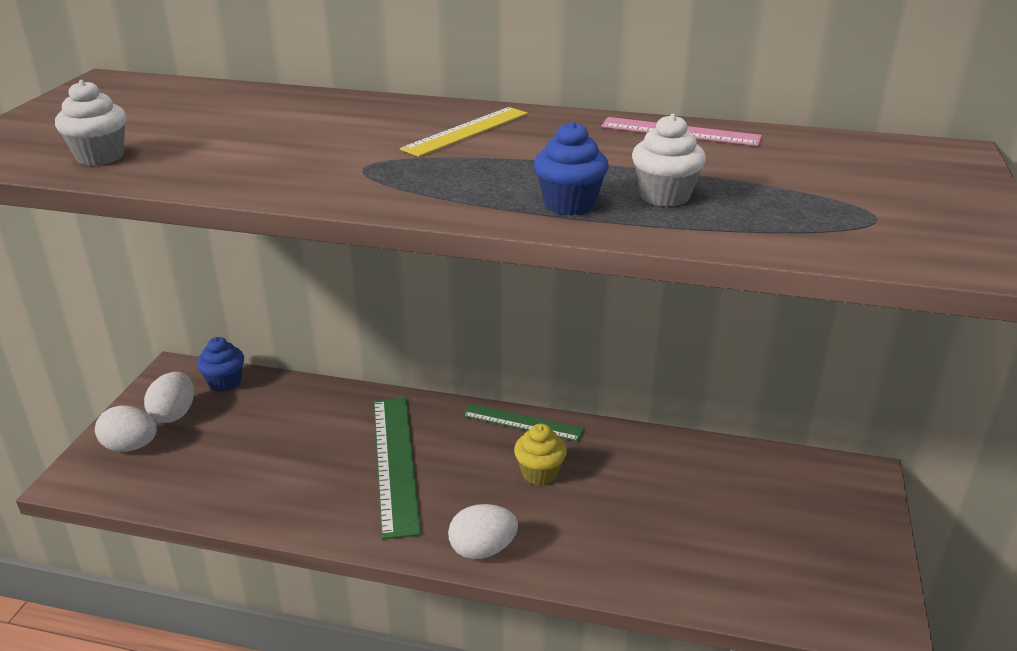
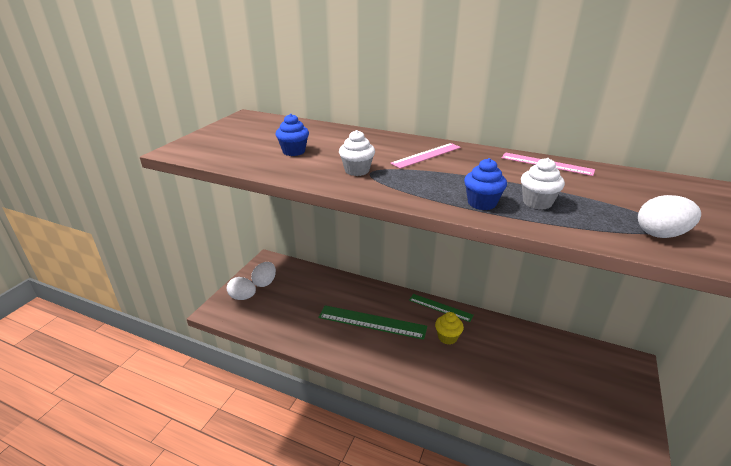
camera: 10 degrees right, 0 degrees up
white cupcake [55,80,126,165] -> white cupcake moved to [339,130,375,176]
blue cupcake [197,337,244,392] -> blue cupcake moved to [275,114,309,156]
green ruler [374,397,421,539] -> green ruler turned 75 degrees counterclockwise [318,305,427,340]
yellow ruler [400,107,528,157] -> pink ruler [390,143,461,169]
white egg [448,504,518,559] -> white egg moved to [638,195,701,238]

